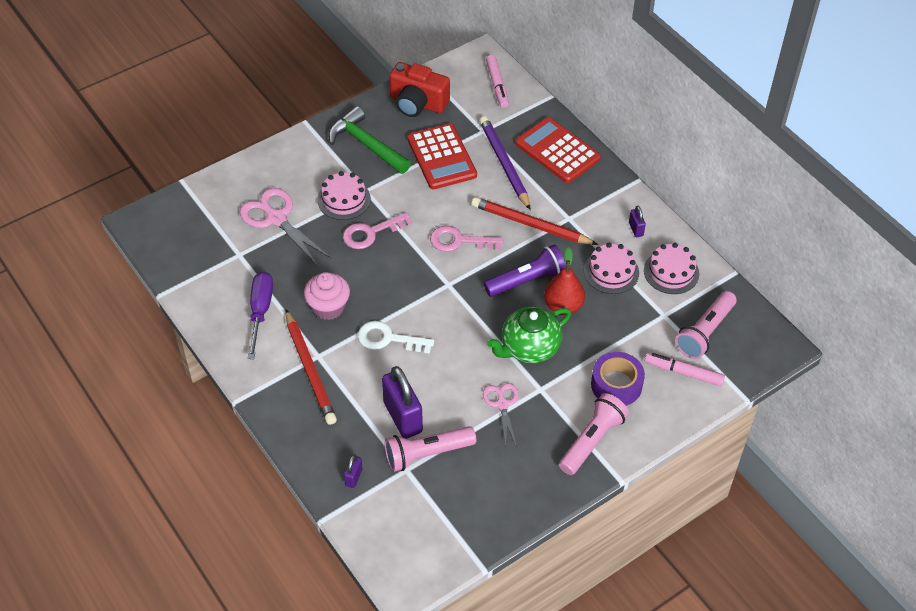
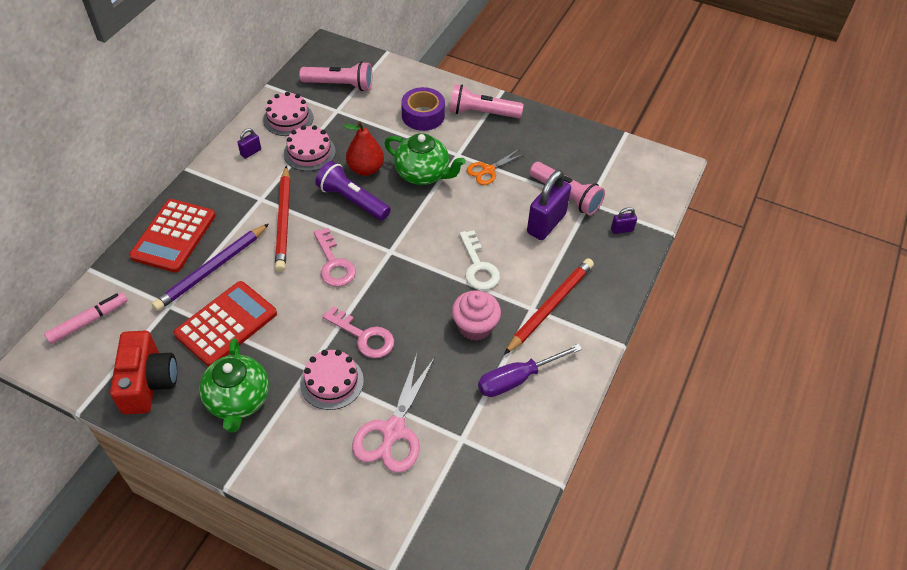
camera: 120 degrees left, 0 degrees up
green hammer [329,106,411,174] -> green teapot [199,338,269,433]
pink scissors [483,383,519,447] -> orange scissors [467,149,526,185]
pink marker [645,352,725,386] -> none

